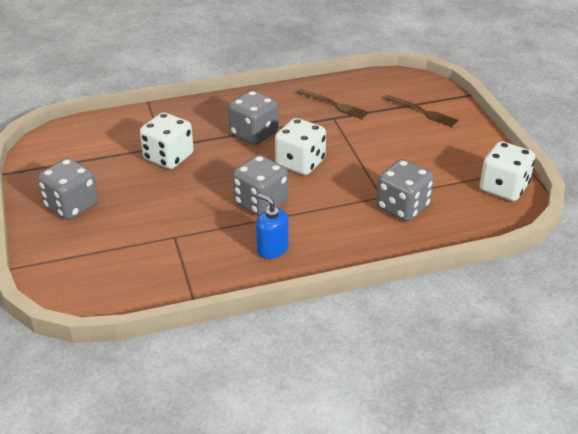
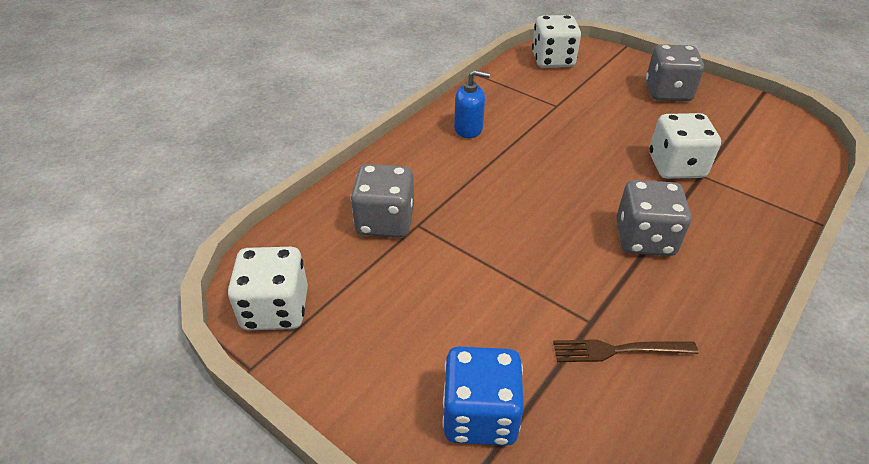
camera: 145 degrees right, 5 degrees up
grey dice [232,155,288,216] -> none
white dice [275,118,326,175] -> white dice moved to [532,15,581,68]
brown fork [384,95,458,127] -> blue dice [442,346,524,446]

